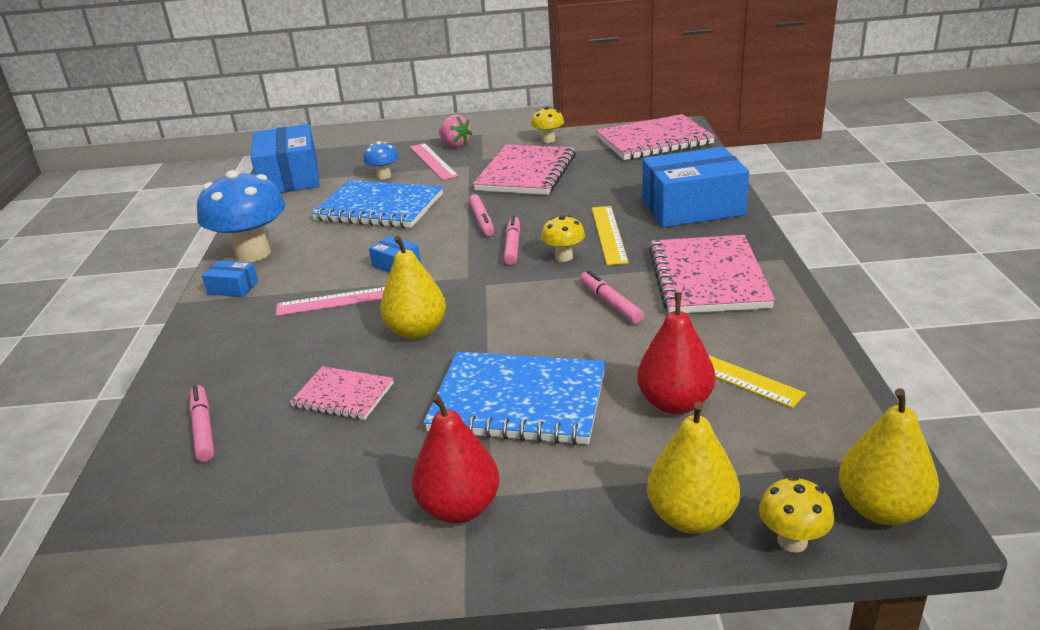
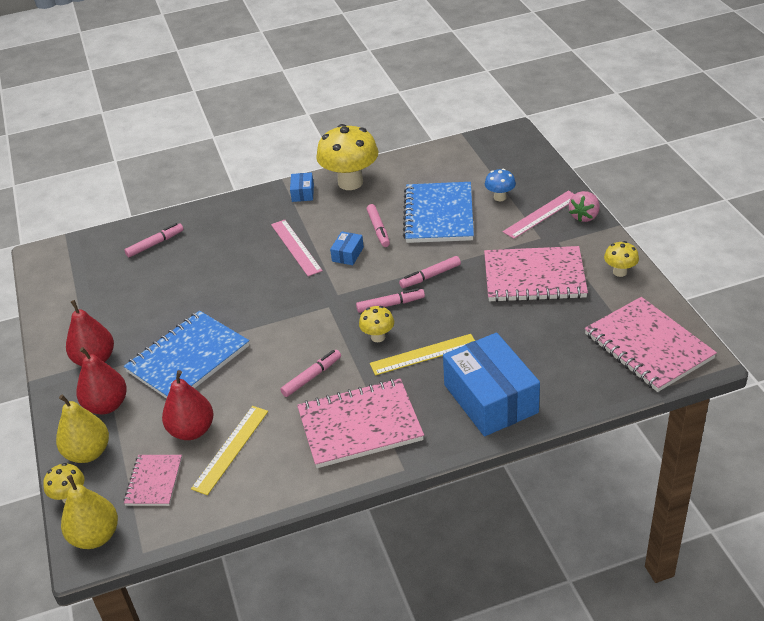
camera: 75 degrees right, 10 degrees up
blue mushroom [197,170,286,262] -> yellow mushroom [316,124,378,190]
blue box [251,124,319,193] -> none
pink notebook [290,366,394,420] -> pink notebook moved to [124,455,182,506]
yellow pear [380,236,446,339] -> none
blue notebook [424,352,606,445] -> blue notebook turned 45 degrees clockwise [124,311,249,399]
none -> red pear [76,347,127,415]
none -> pink marker [367,204,390,247]

